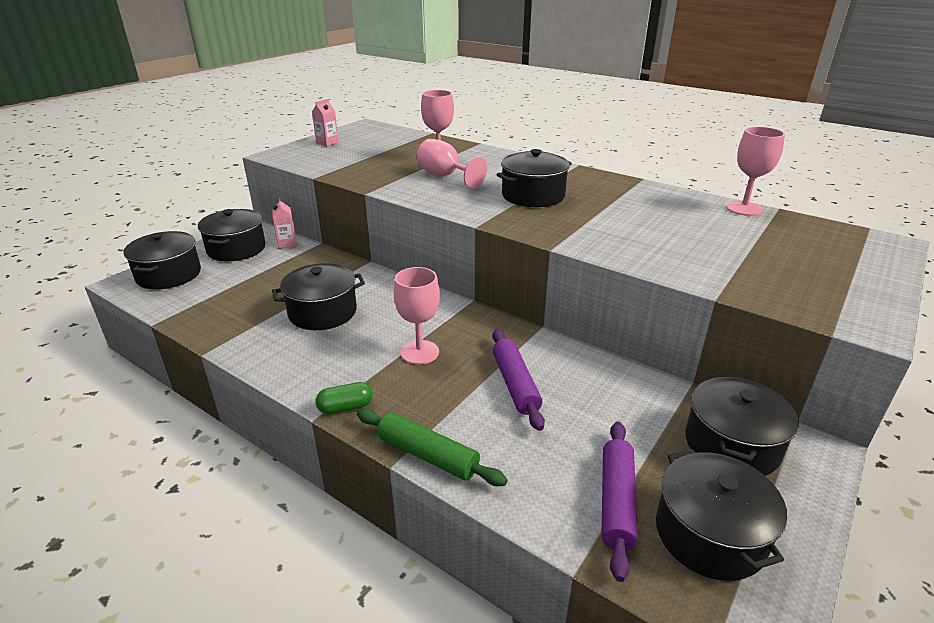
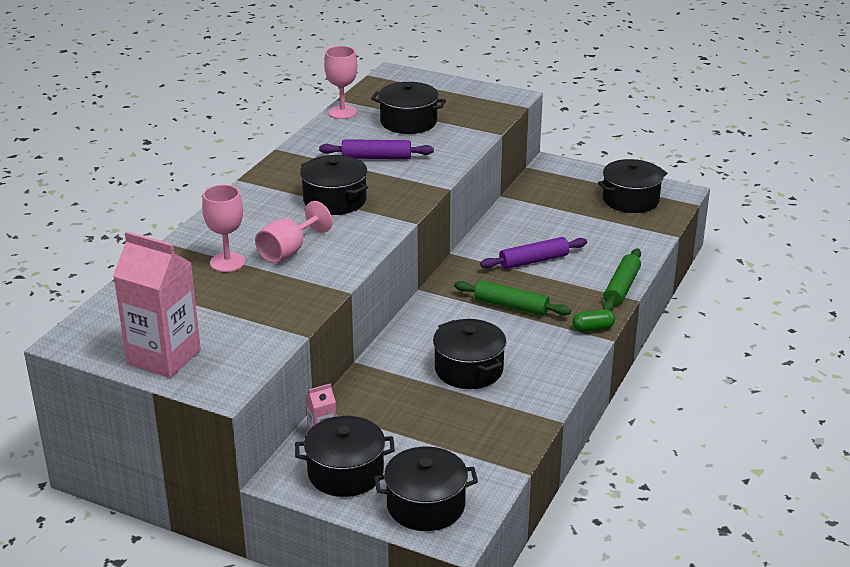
camera: 100 degrees left, 0 degrees up
pink carton [312,99,339,146] -> pink carton [113,231,201,378], size x2.26
green capsule [316,382,373,414] -> green capsule turned 75 degrees counterclockwise [572,309,615,332]
pink goblet [394,267,440,365] -> green rolling pin [454,280,571,316]
purple rolling pin [601,421,638,582] -> purple rolling pin moved to [319,139,434,159]
black pot [685,377,799,476] -> black pot moved to [371,82,446,134]

